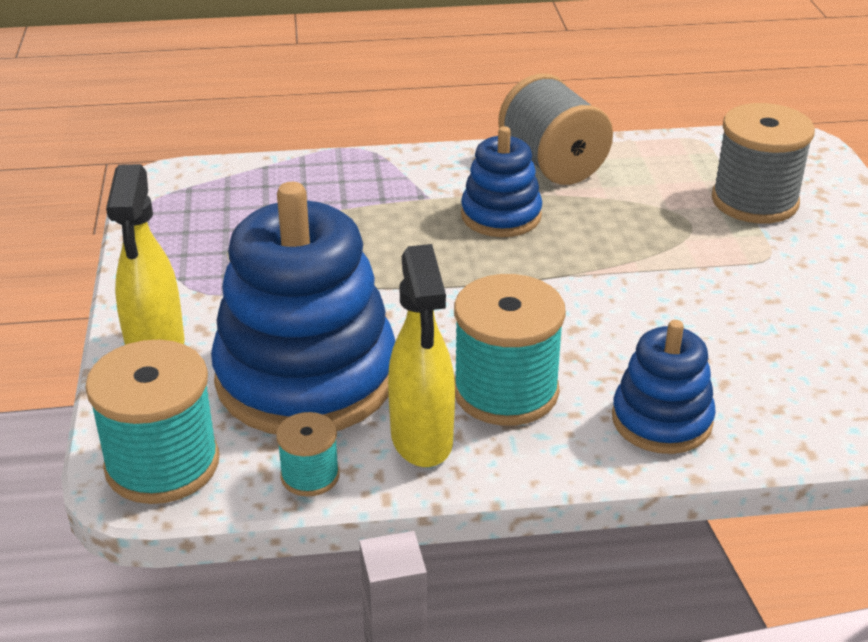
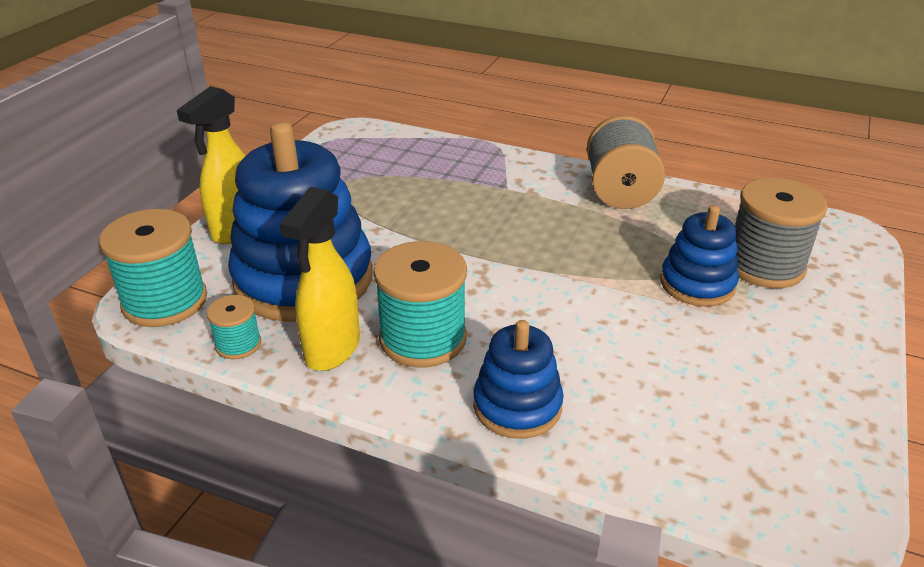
camera: 30 degrees right, 0 degrees up
blue stacking toy [461,126,542,237] -> blue stacking toy moved to [660,205,739,307]

